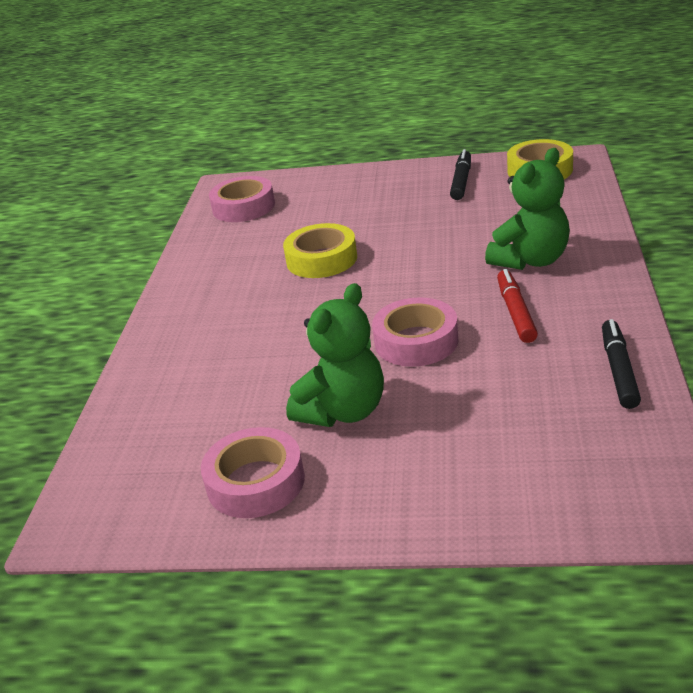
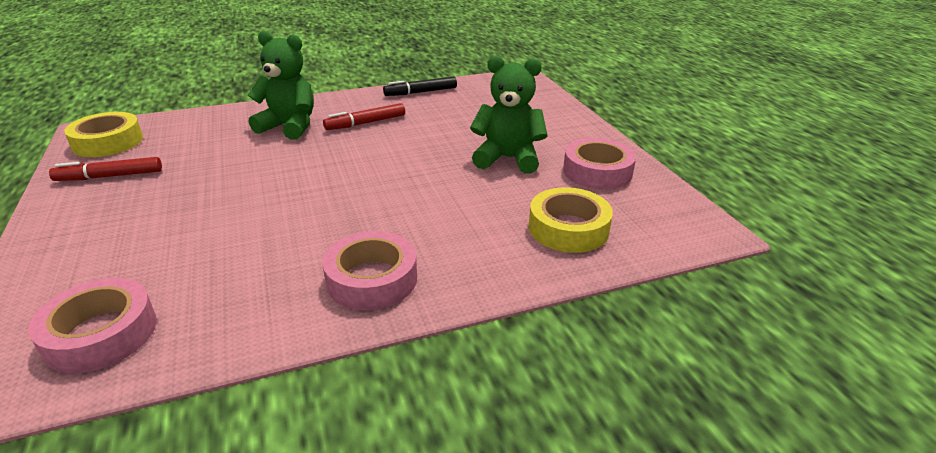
camera: 120 degrees left, 0 degrees up
yellow tape [283,223,357,278] -> yellow tape moved to [529,187,613,253]
pink tape [372,297,458,367] -> pink tape moved to [322,231,417,310]
black marker [450,149,471,200] -> red marker [49,157,162,181]

